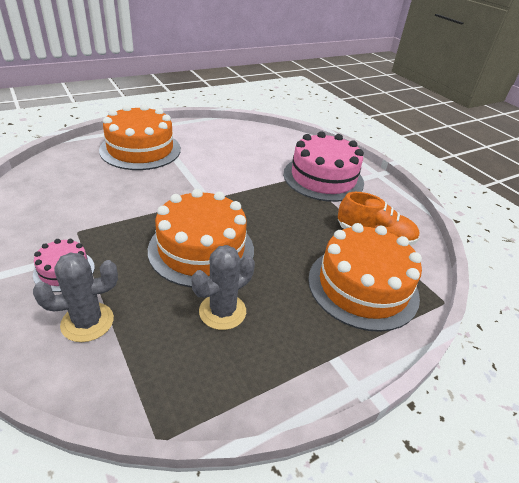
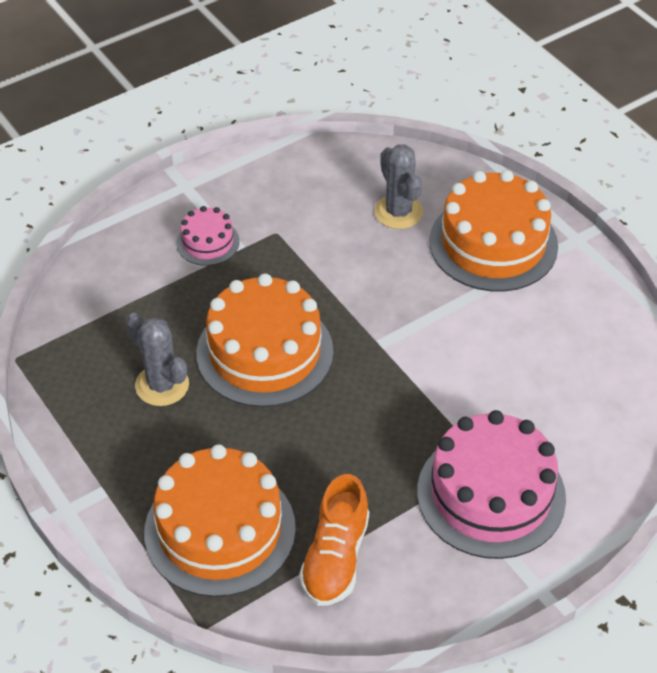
camera: 90 degrees right, 10 degrees up
grey cactus [33,253,118,342] -> grey cactus moved to [374,145,423,229]

